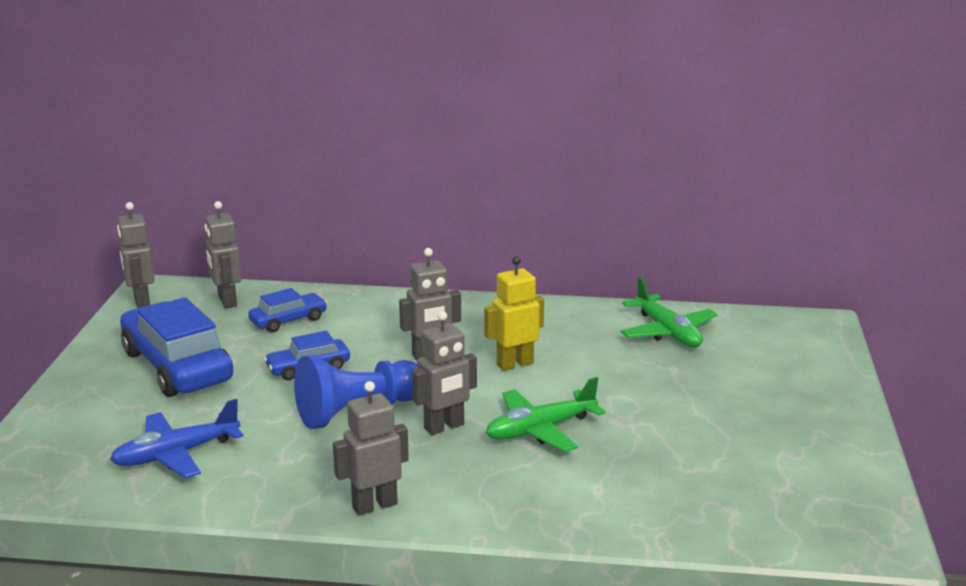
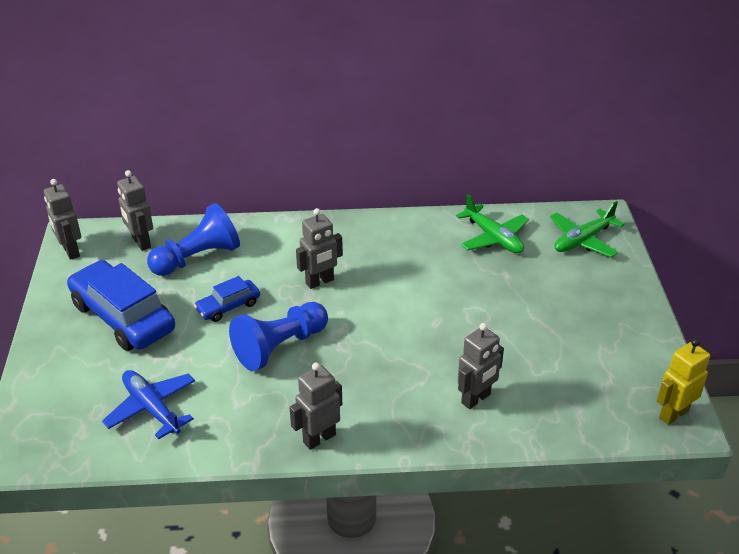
camera: 10 degrees left, 15 degrees up
blue plane [110,399,243,478] -> blue plane turned 90 degrees clockwise [102,370,195,439]
blue car [248,288,327,332] -> blue pawn [147,203,240,276]
grey robot [412,311,477,435] -> grey robot moved to [458,323,504,409]
yellow robot [484,256,544,371] -> yellow robot moved to [657,339,710,425]
green plane [486,377,606,452] -> green plane moved to [550,201,625,257]

